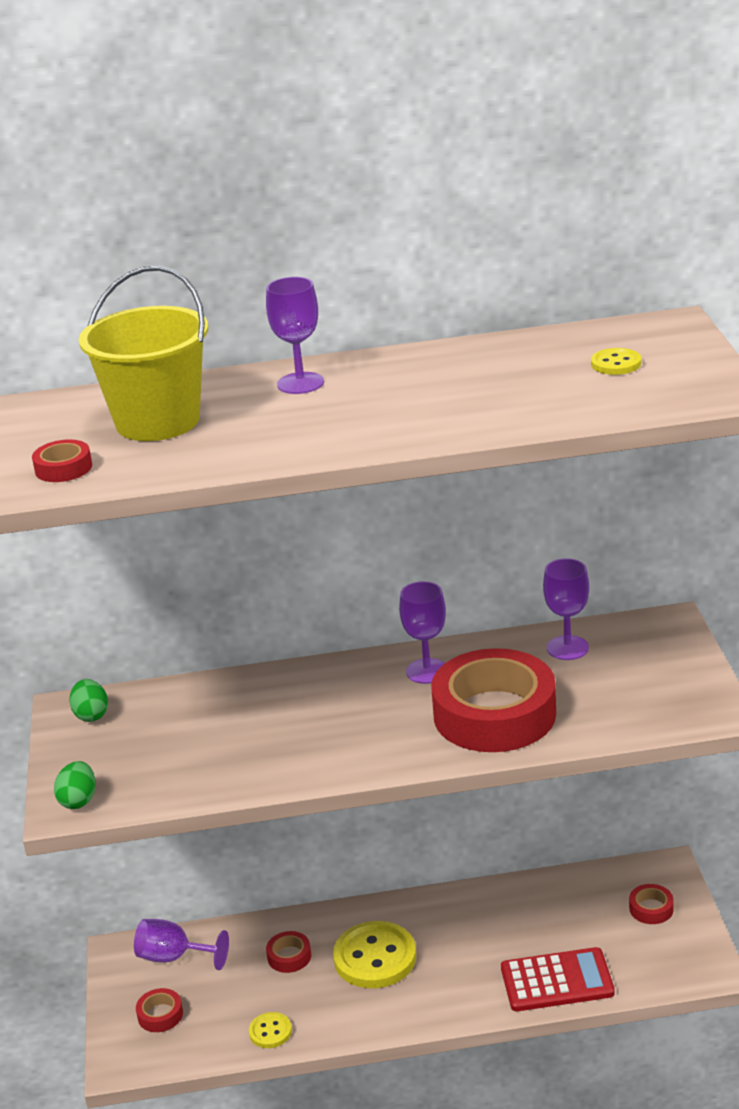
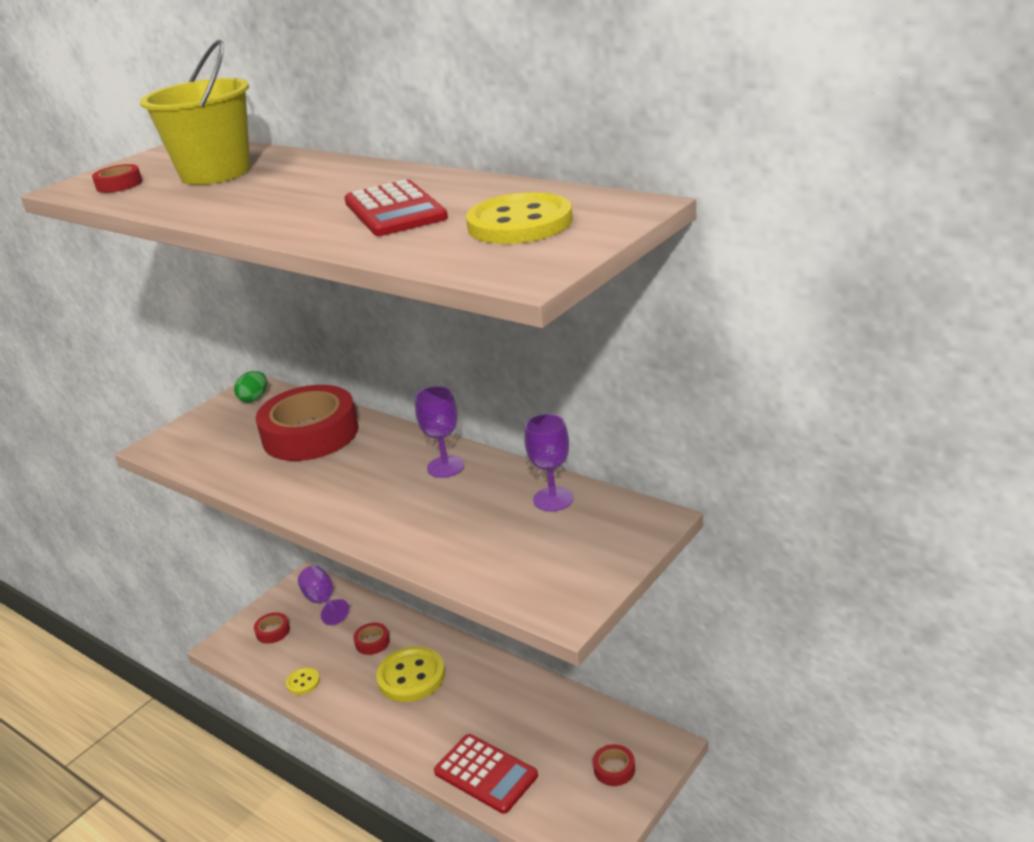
camera: 45 degrees right, 0 degrees up
green egg [54,761,96,809] -> none
purple goblet [266,277,324,394] -> none
red tape [431,648,556,752] -> red tape moved to [256,385,359,461]
yellow button [591,348,641,375] -> yellow button [466,192,573,244], size x2.02
none -> red calculator [344,179,448,236]

